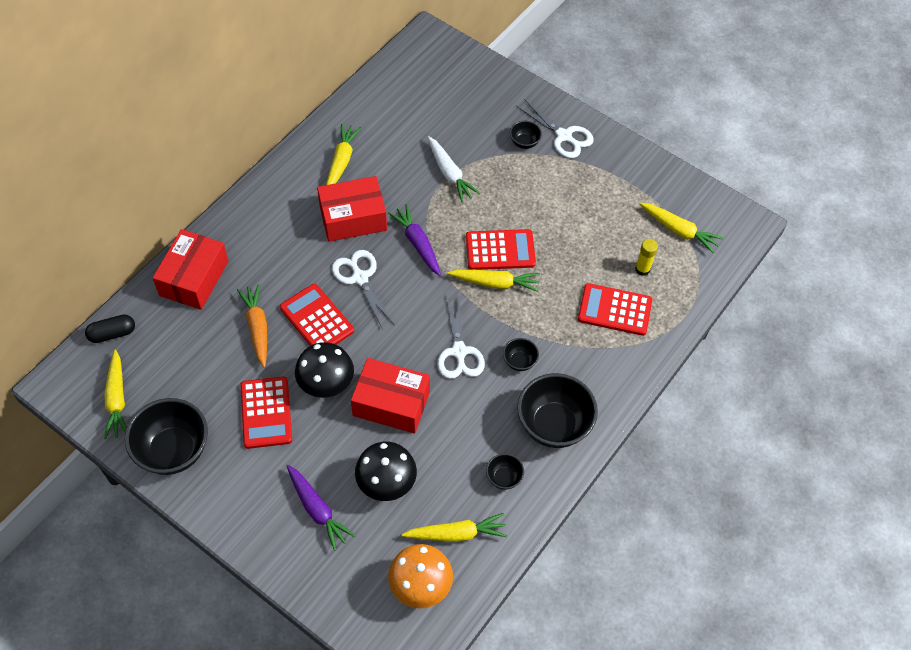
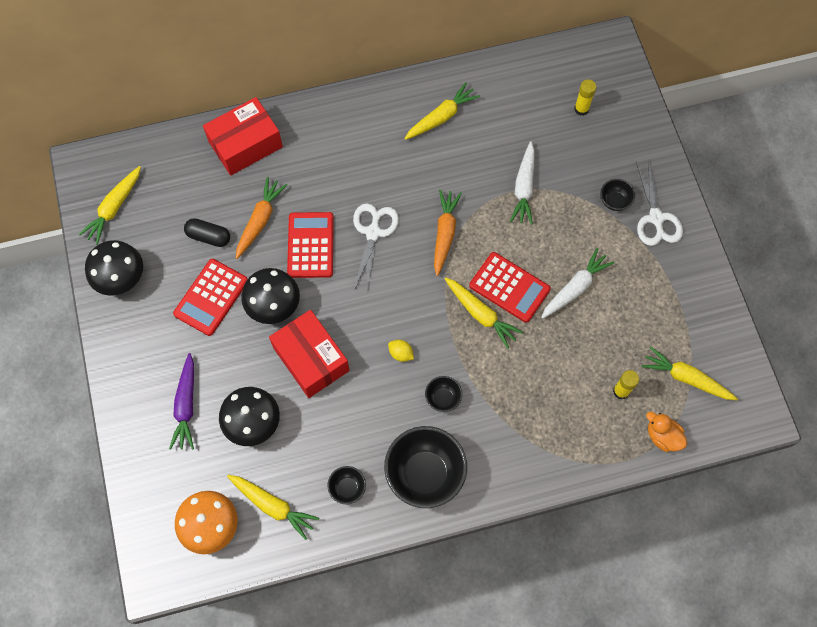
camera: 40 degrees right, 10 degrees up
black capsule [85,314,135,343] -> black capsule moved to [184,218,230,247]
black bowl [125,398,208,475] -> black mushroom [85,240,143,296]
red box [317,176,387,242] -> none
purple carrot [388,204,441,276] -> orange carrot [434,190,462,276]
white scissors [437,294,485,379] -> yellow lemon [388,340,414,362]
red calculator [578,283,652,336] -> none
yellow carrot [640,203,723,253] -> yellow carrot turned 135 degrees clockwise [641,346,738,400]
none -> white carrot [541,248,614,319]
none -> yellow glue stick [574,79,596,116]
none -> orange duck [646,412,687,452]

